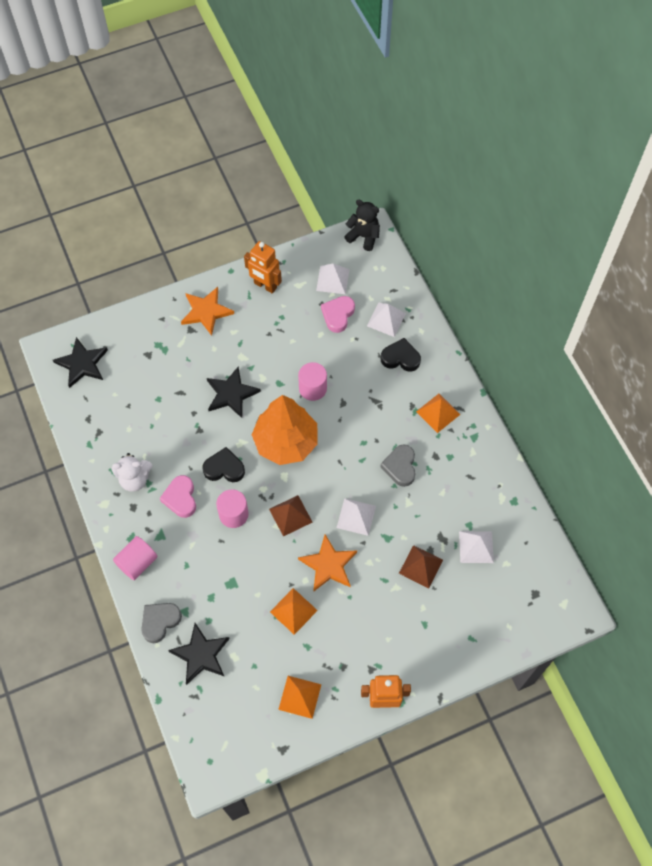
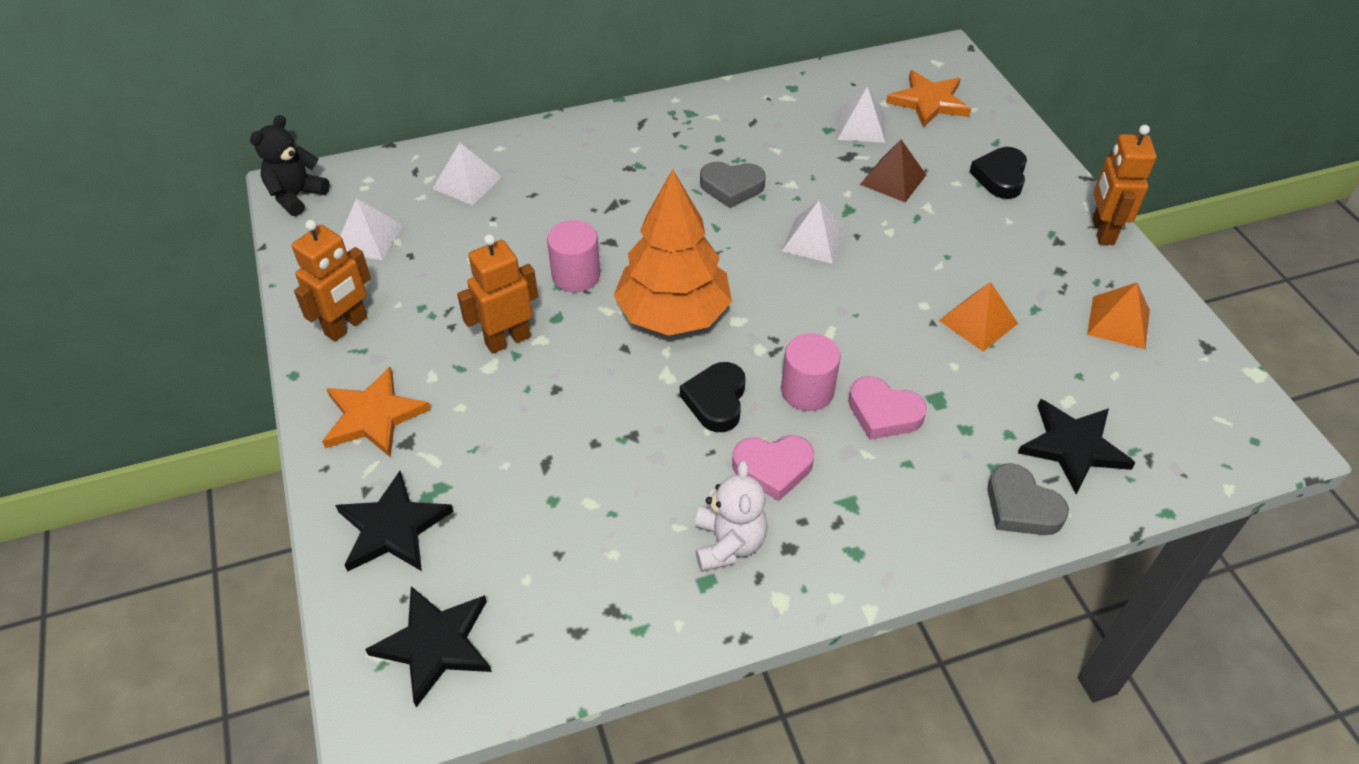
camera: 85 degrees left, 15 degrees down
pink cylinder [113,536,157,580] -> none
black star [207,366,261,418] -> black star moved to [335,471,454,572]
brown pyramid [269,495,313,536] -> none
orange star [298,534,357,591] -> orange star moved to [886,70,971,128]
pink heart [321,296,355,333] -> pink heart moved to [848,376,927,440]
black heart [381,338,421,372] -> black heart moved to [970,147,1027,199]
orange pyramid [416,394,460,433] -> none
none -> orange robot [457,234,538,354]

